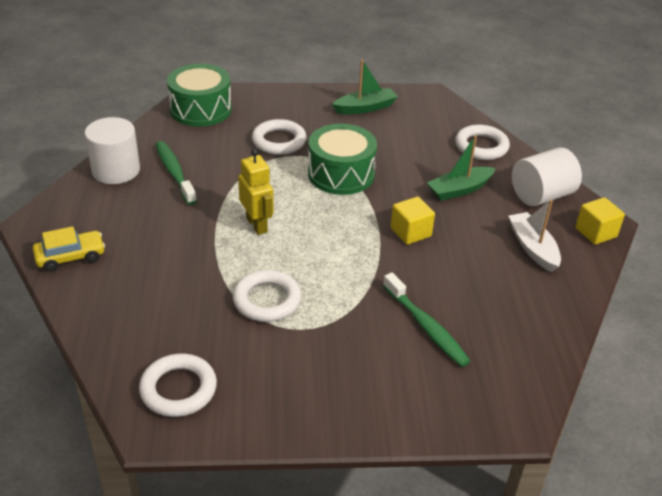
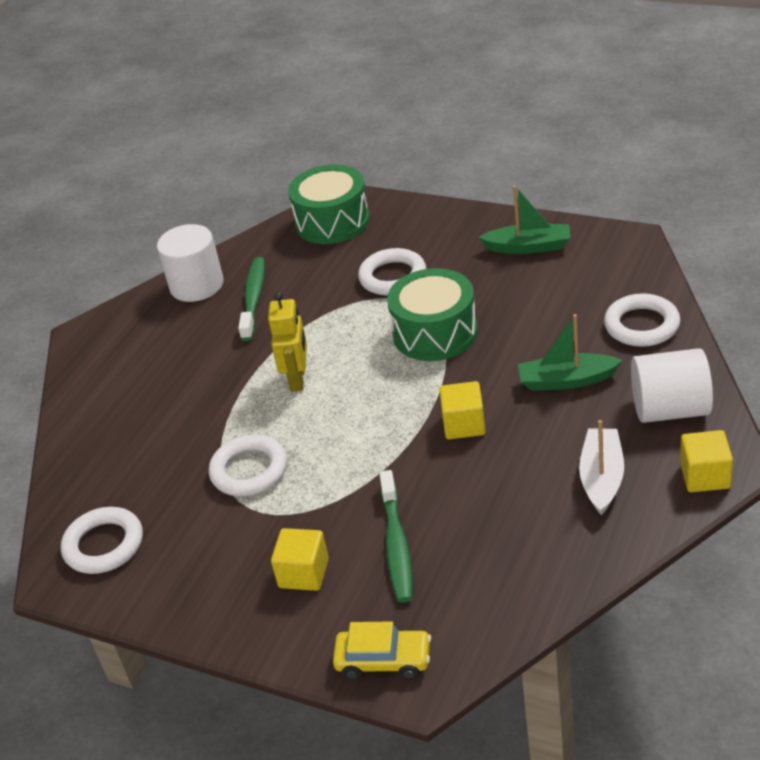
camera: 35 degrees right, 0 degrees up
yellow car [33,226,105,272] -> yellow car moved to [333,621,431,680]
none -> yellow cube [271,528,329,591]

